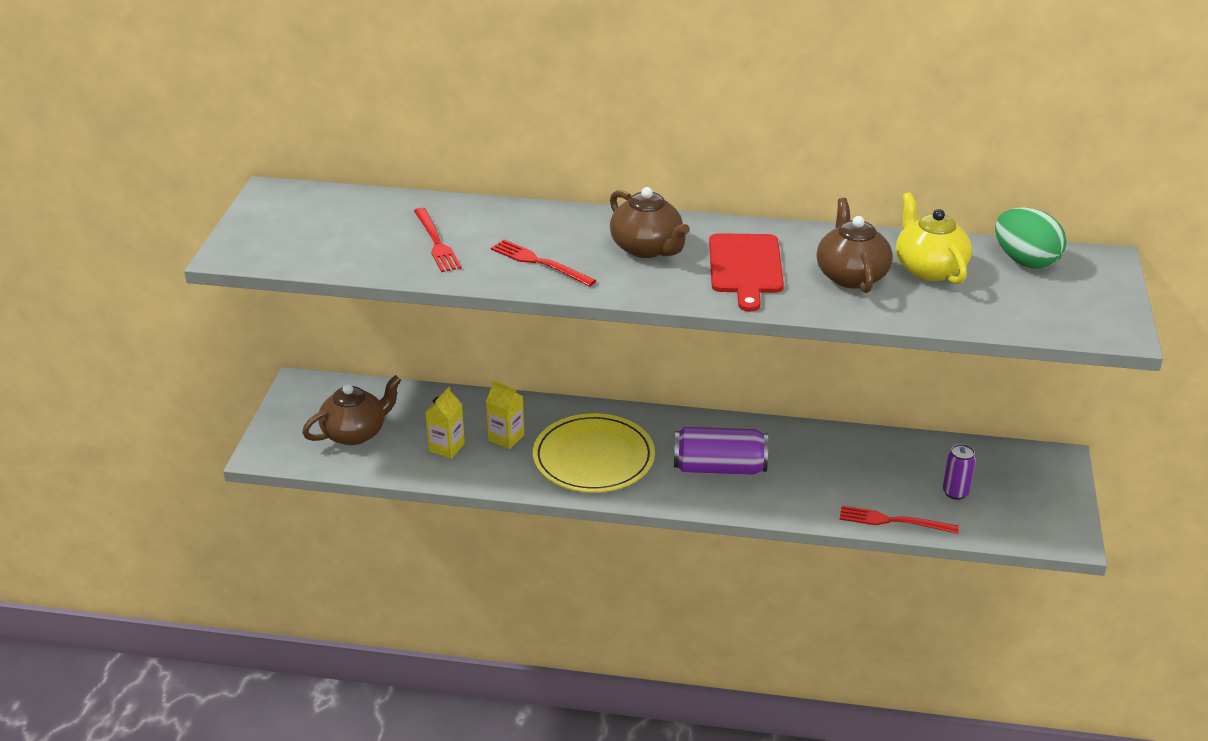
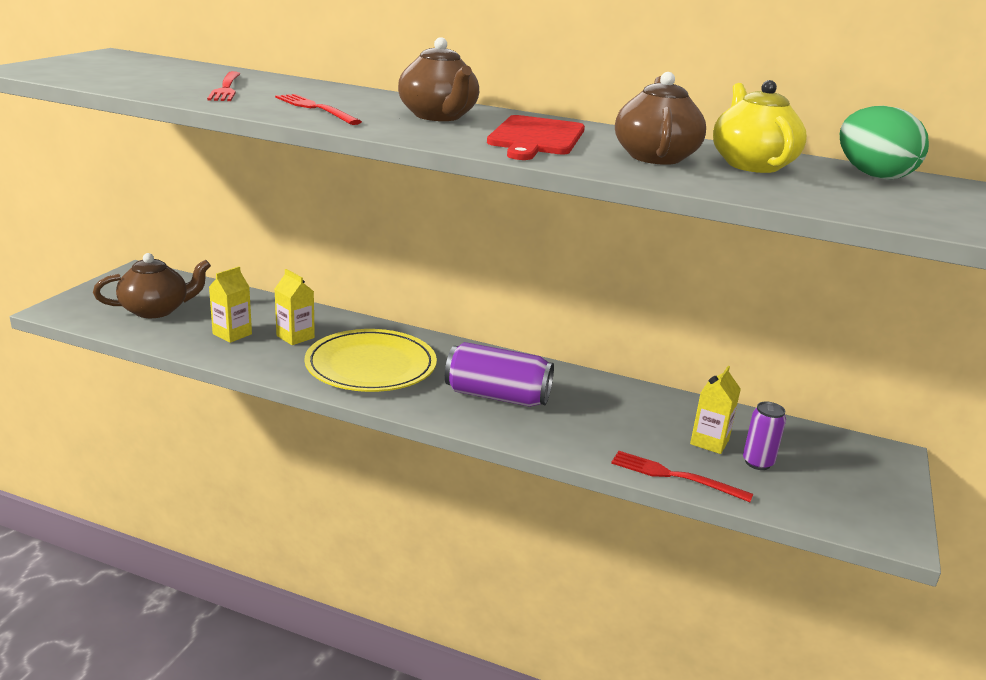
camera: 10 degrees right, 10 degrees down
none -> yellow carton [690,366,741,454]

